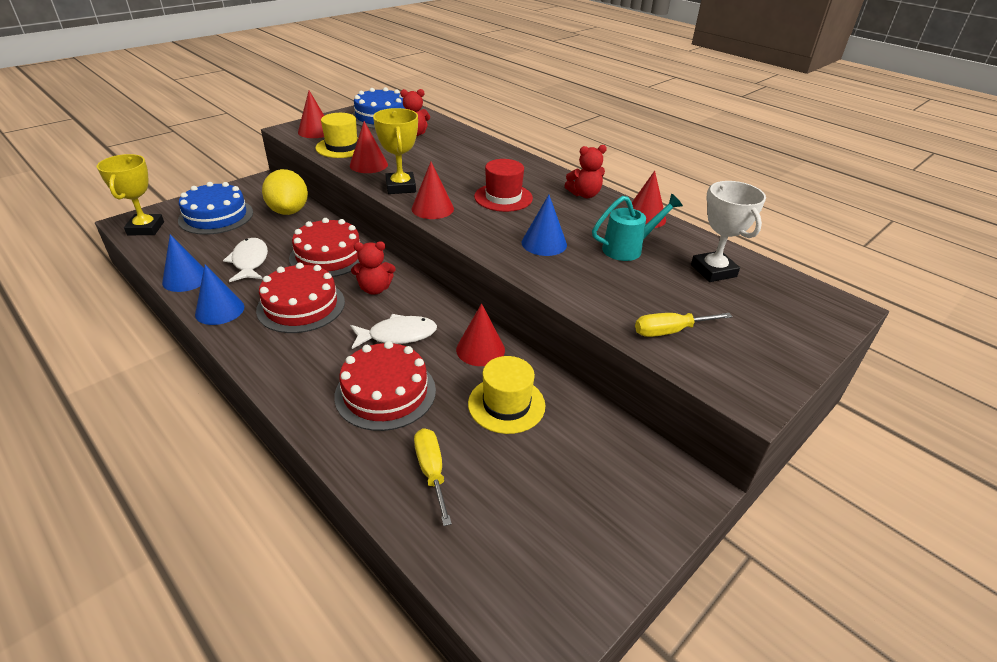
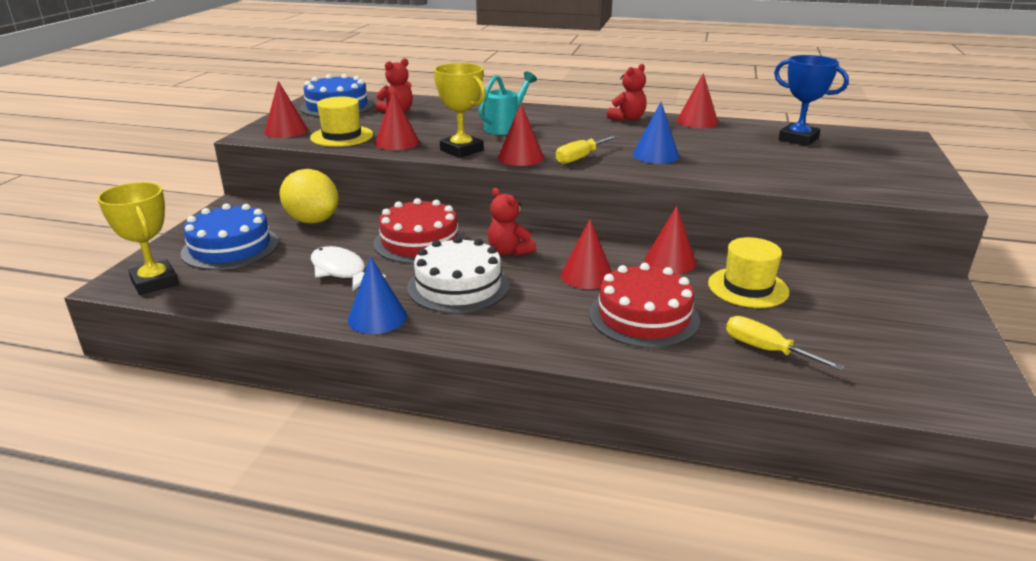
camera: 30 degrees left, 10 degrees down
blue cone [162,234,204,292] -> none
red cake [256,263,345,333] -> white cake [407,236,510,313]
white fish [350,314,437,349] -> red cone [561,219,612,289]
red teddy bear [351,241,396,295] -> red teddy bear turned 90 degrees clockwise [488,188,536,256]
red hat [474,159,533,212] -> none
turquoise watering can [592,194,683,261] -> turquoise watering can moved to [478,72,537,135]
yellow screwdriver [635,313,733,337] -> yellow screwdriver moved to [556,135,617,164]
white trophy [691,181,766,282] -> blue trophy [774,55,849,146]

